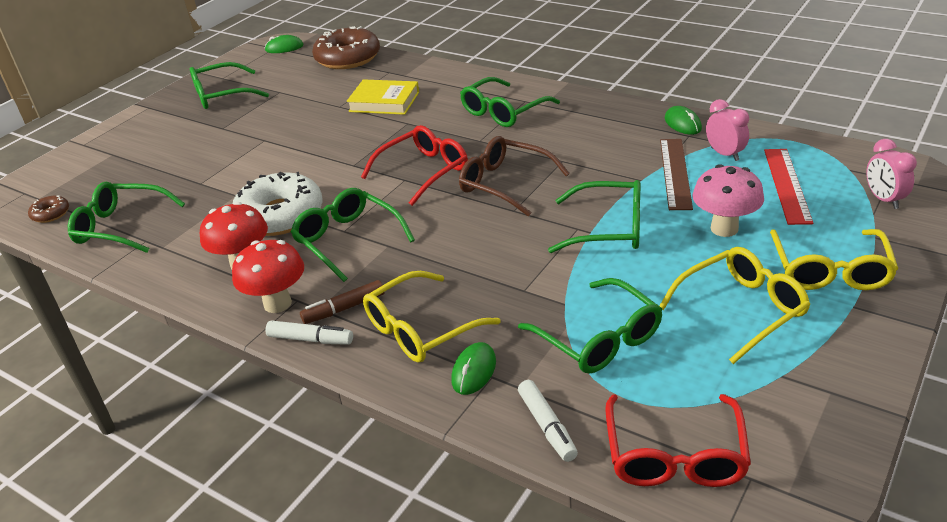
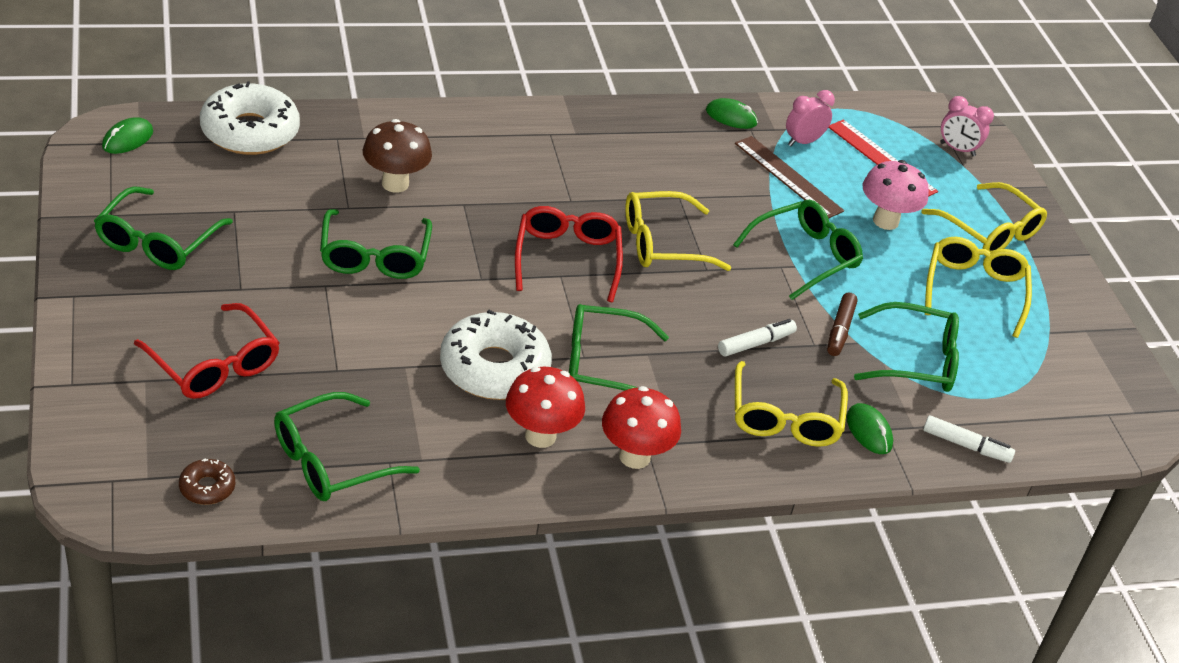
camera: 55 degrees left, 5 degrees up
white marker [265,320,353,345] -> white marker moved to [718,319,797,357]
brown marker [300,280,384,324] -> brown marker moved to [827,293,858,356]
brown donut [312,26,380,69] -> white donut [200,81,300,155]
yellow book [347,79,419,115] -> brown mushroom [363,119,432,193]
brown glasses [459,136,570,216] -> yellow glasses [626,191,731,271]
green glasses [460,77,560,127] -> green glasses moved to [320,209,432,279]
red glasses [605,394,751,487] -> red glasses moved to [134,303,280,399]
pink clock [706,99,749,161] -> pink clock turned 45 degrees counterclockwise [786,90,835,146]

